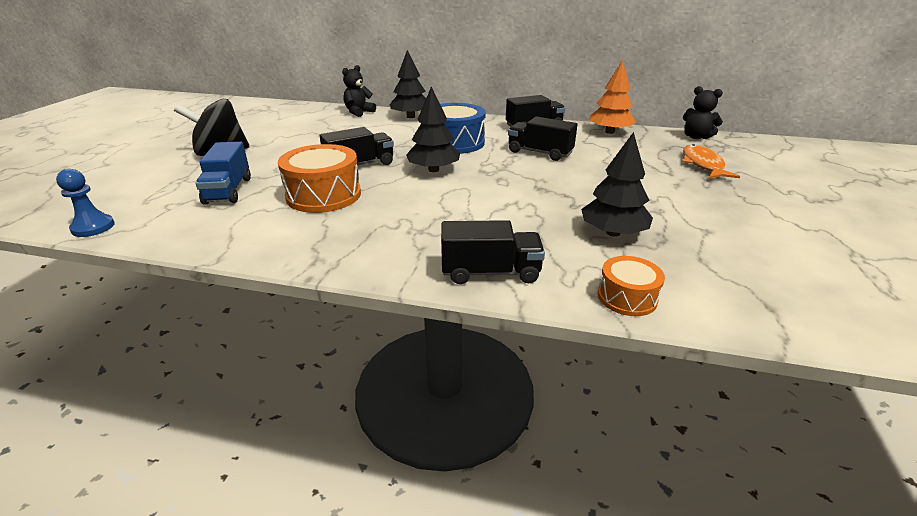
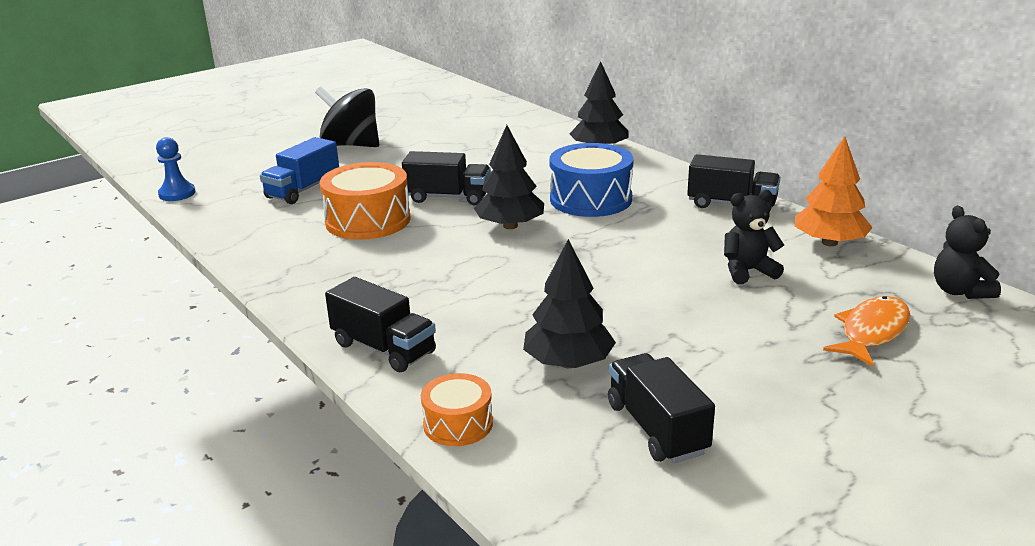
camera: 40 degrees right, 5 degrees down
black teddy bear [342,65,376,117] -> black teddy bear moved to [724,189,784,284]
black truck [508,116,578,161] -> black truck moved to [608,353,715,463]

